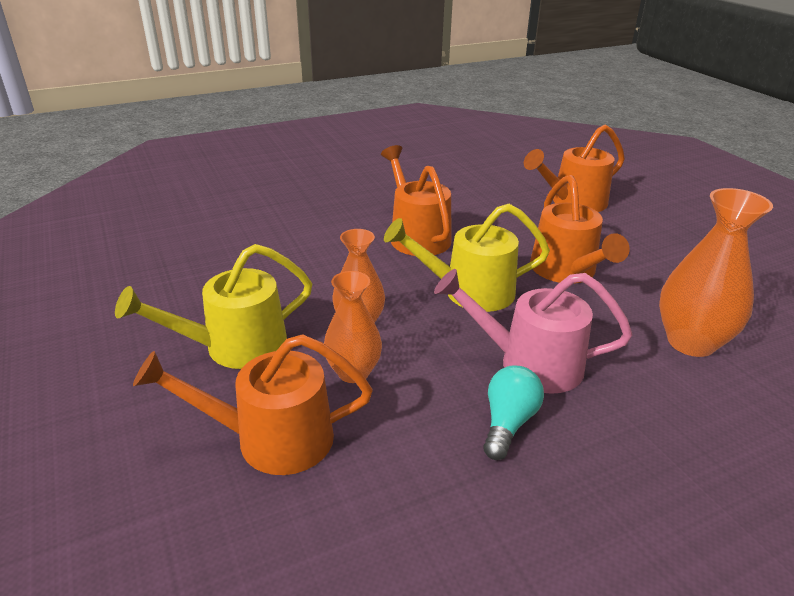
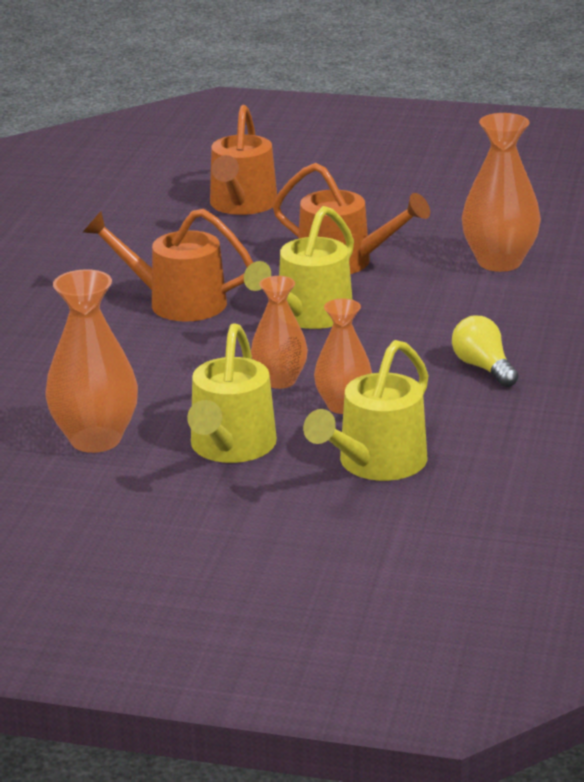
camera: 50 degrees left, 5 degrees down
orange watering can [133,334,372,475] -> yellow watering can [303,340,429,481]
pink watering can [434,269,632,394] -> none
turquoise light bulb [483,365,544,460] -> yellow light bulb [452,315,519,387]
none -> orange vase [46,269,138,453]

